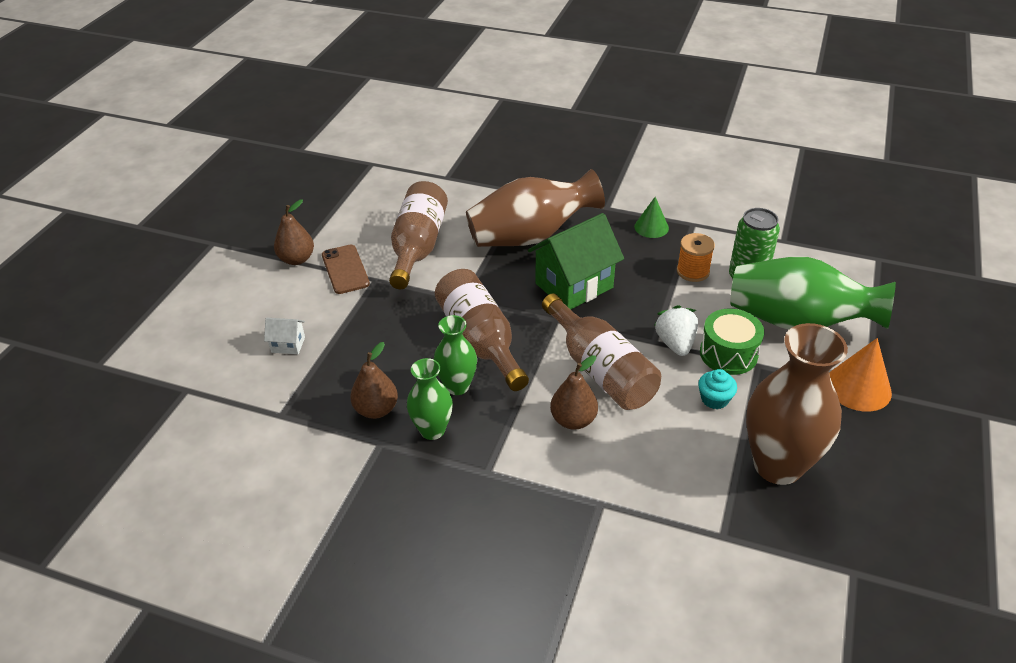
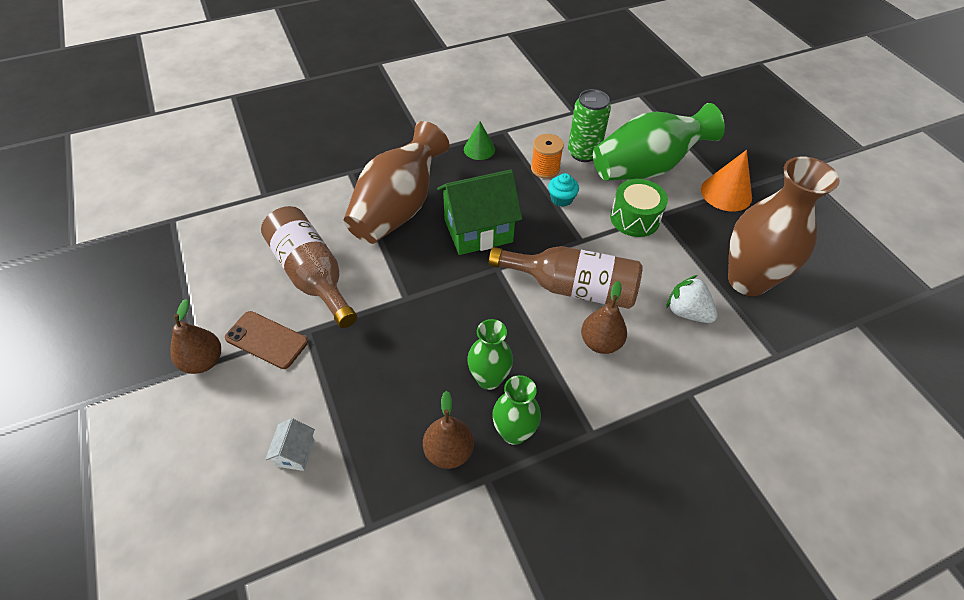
camera: 45 degrees left, 10 degrees up
white house [264,318,305,354] -> white house turned 45 degrees counterclockwise [265,418,315,471]
brown bottle [435,269,529,391] -> none
green house [528,213,624,310] -> green house turned 60 degrees clockwise [437,169,522,255]
white strawberry [654,305,698,356] -> white strawberry moved to [666,275,718,323]
turquoise cupcake [698,369,737,409] -> turquoise cupcake moved to [548,173,579,207]

